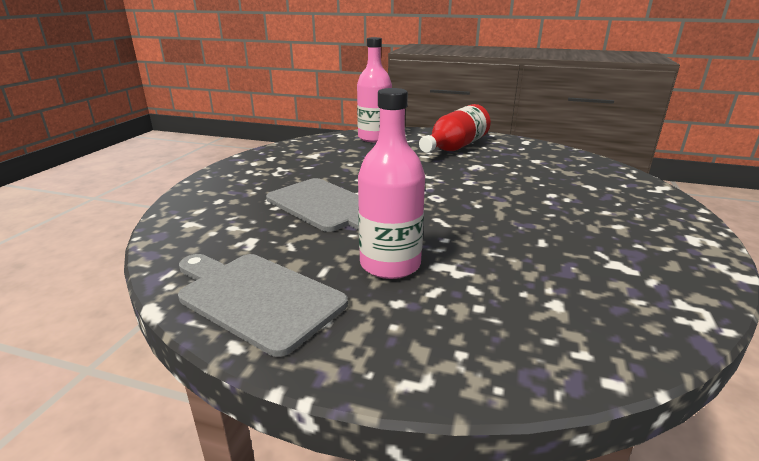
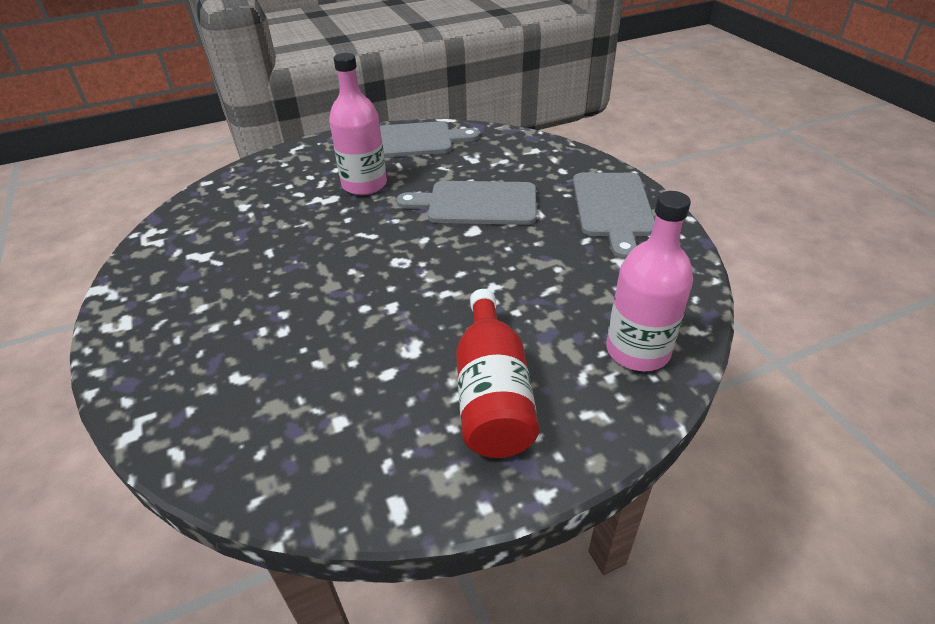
camera: 140 degrees right, 15 degrees up
none -> grey cutting board [573,173,655,259]

